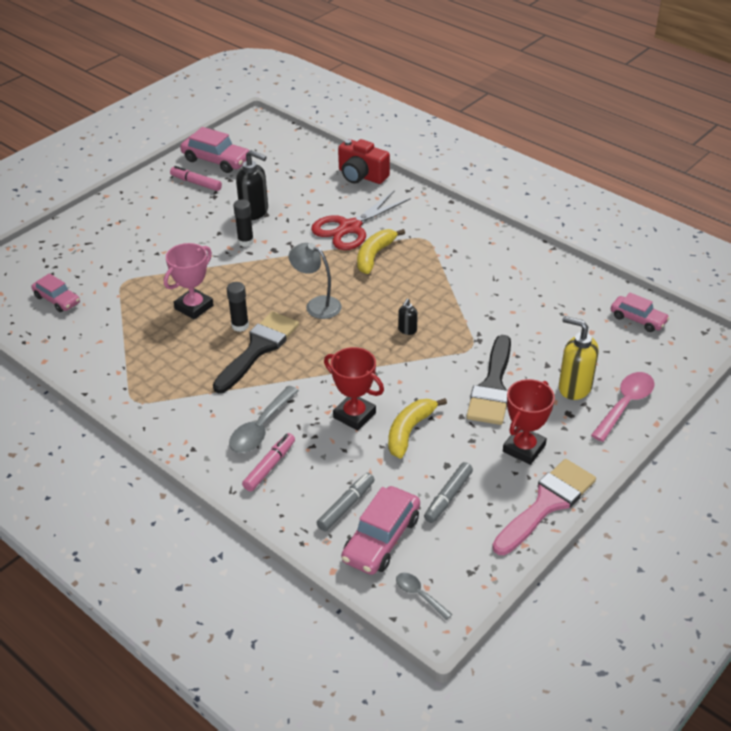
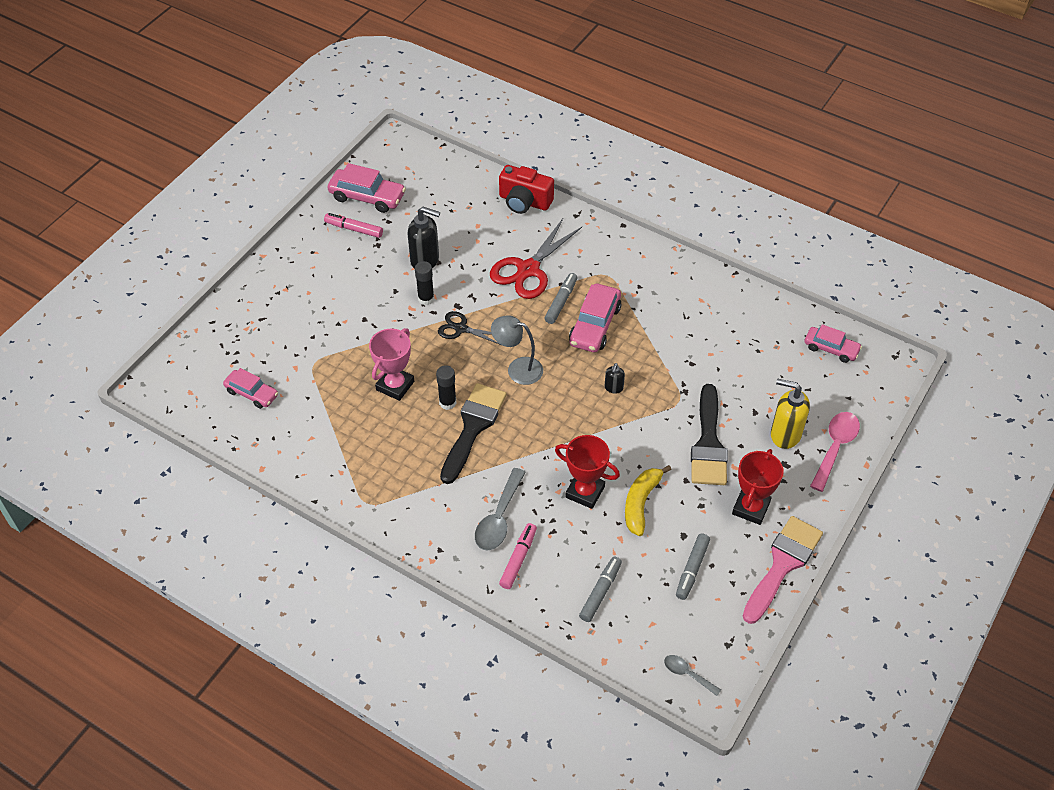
camera: 10 degrees left, 10 degrees up
pink car [341,486,420,575] -> pink car moved to [569,284,621,352]
yellow banana [357,229,405,274] -> grey marker [544,273,578,324]
none -> black scissors [438,311,501,345]

